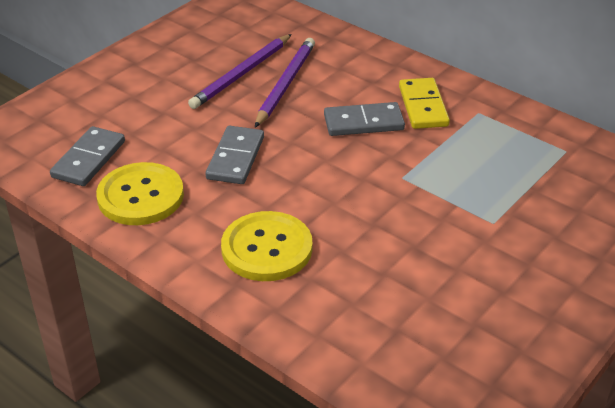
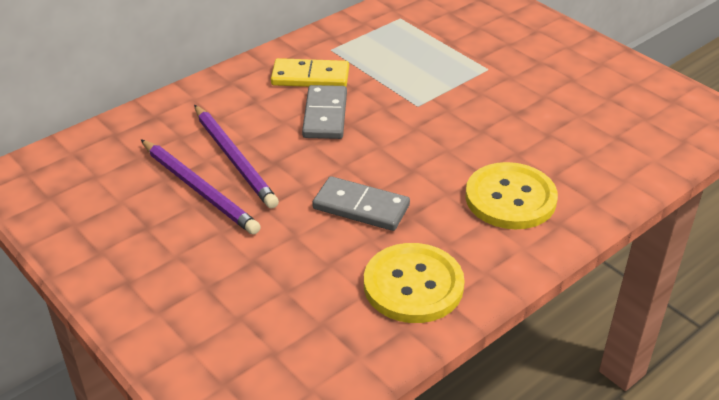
camera: 80 degrees left, 0 degrees up
grey domino [50,126,125,186] -> none
purple pencil [255,38,315,128] -> purple pencil turned 150 degrees counterclockwise [194,105,279,208]

